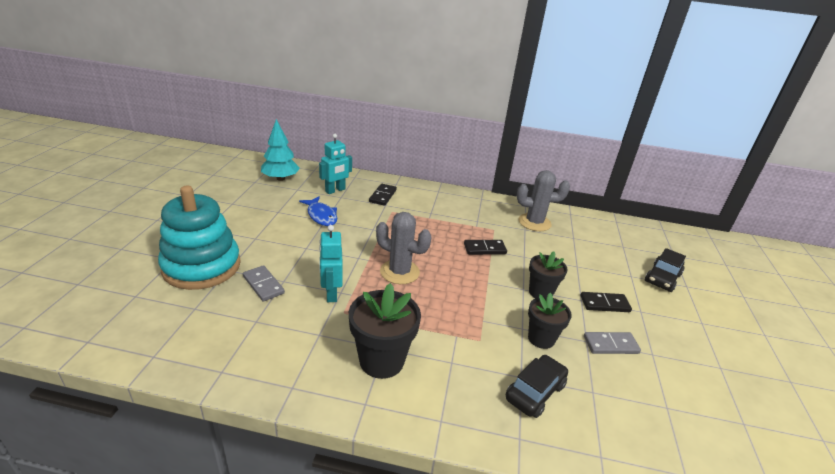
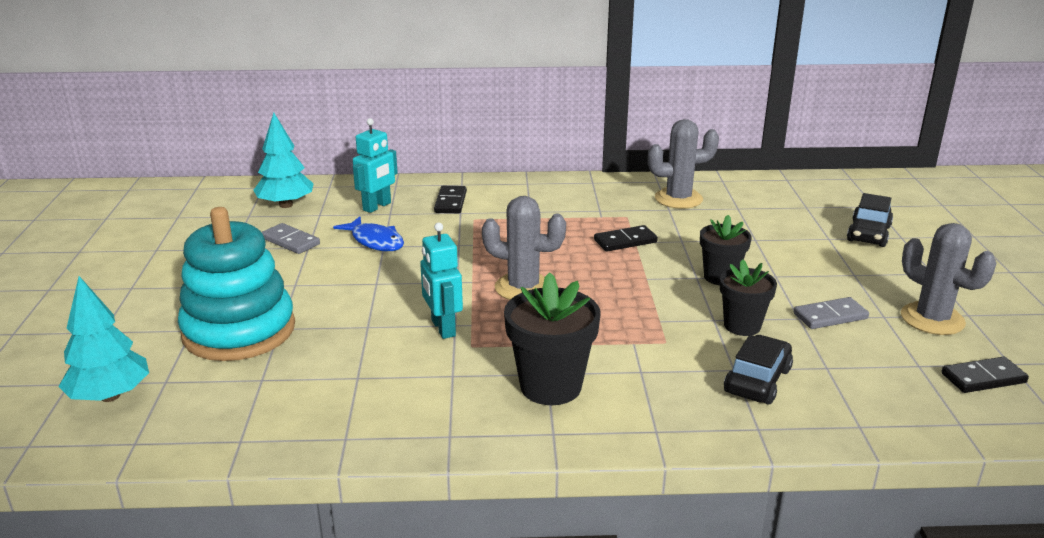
camera: 10 degrees left, 5 degrees down
grey domino [243,265,285,302] -> grey domino moved to [262,223,320,254]
black domino [581,292,632,312] -> black domino moved to [941,357,1029,393]
none -> turquoise tree [58,276,149,402]
none -> grey cactus [901,223,996,335]

